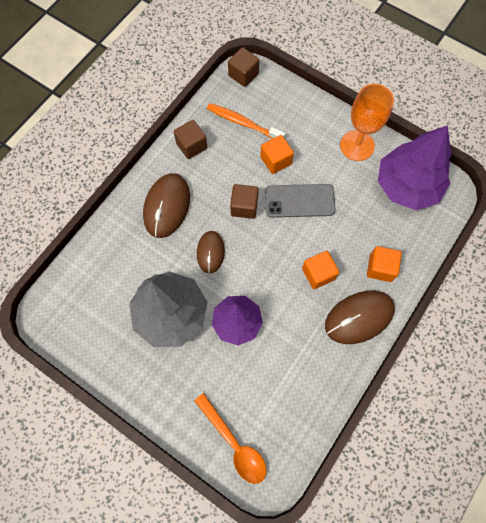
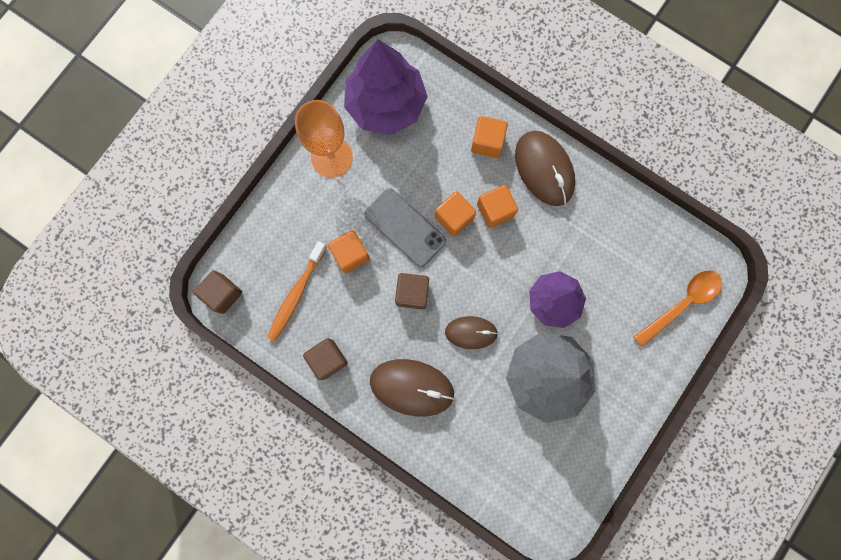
camera: 90 degrees left, 10 degrees up
grey phone [265,184,336,218] -> grey phone turned 45 degrees counterclockwise [364,188,446,267]
none -> orange cube [435,191,476,237]

